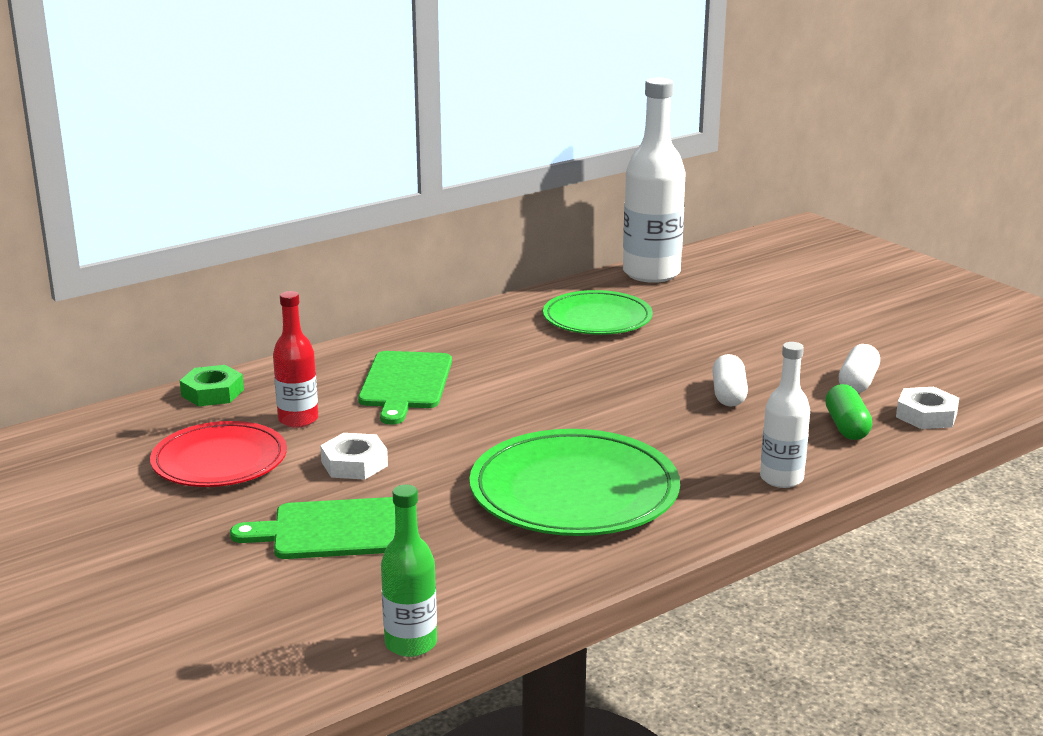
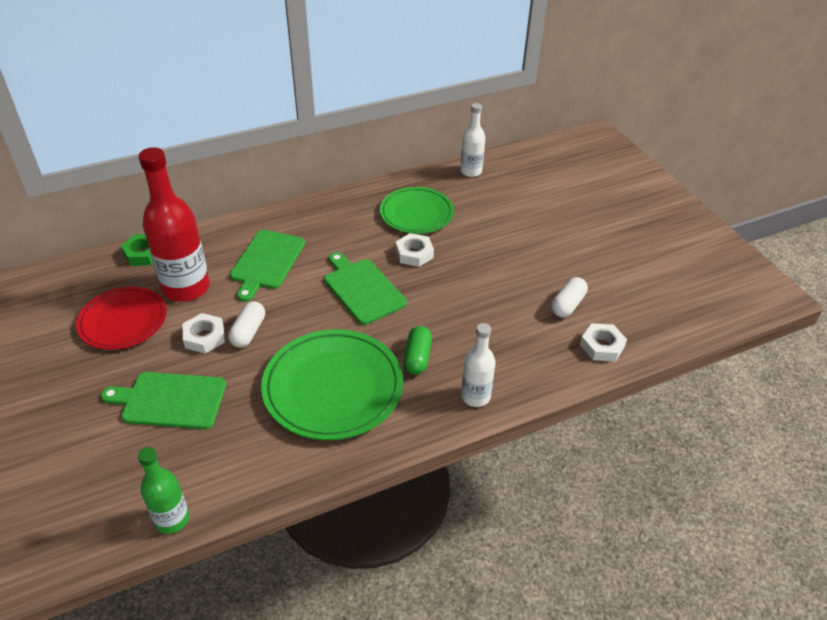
camera: 10 degrees right, 20 degrees up
red bottle [273,291,318,428] -> red bottle [139,147,210,302], size x1.79
white bottle [623,78,686,283] -> white bottle [460,103,485,177], size x0.56
white capsule [712,354,748,407] -> white capsule moved to [228,301,265,348]
green capsule [825,384,872,440] -> green capsule moved to [403,326,432,375]
none -> green cutting board [324,252,407,325]
none -> white nut [395,233,434,267]

